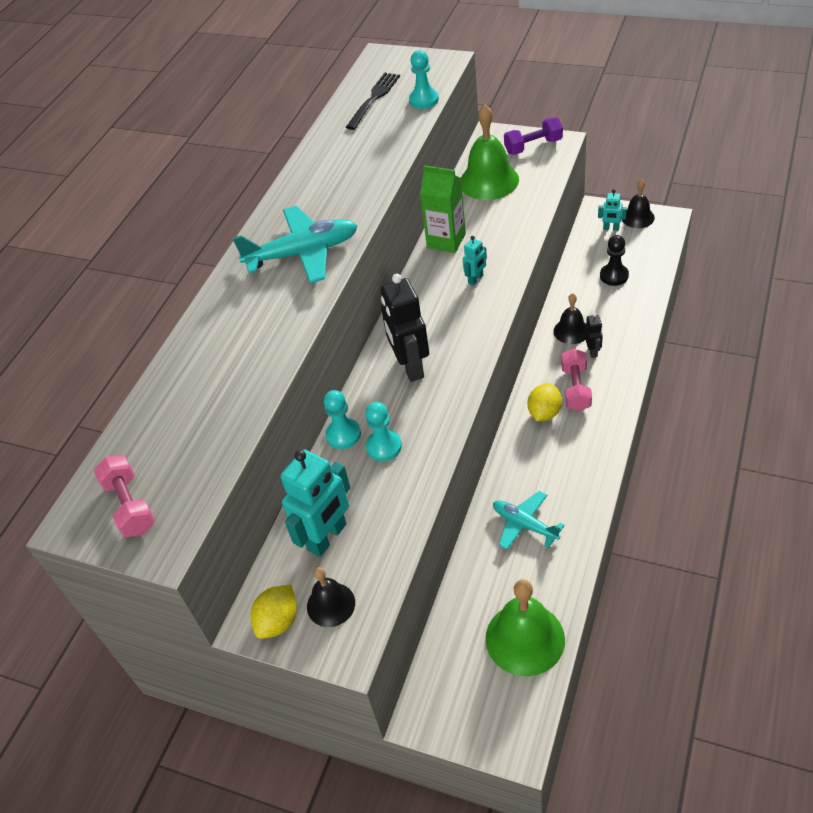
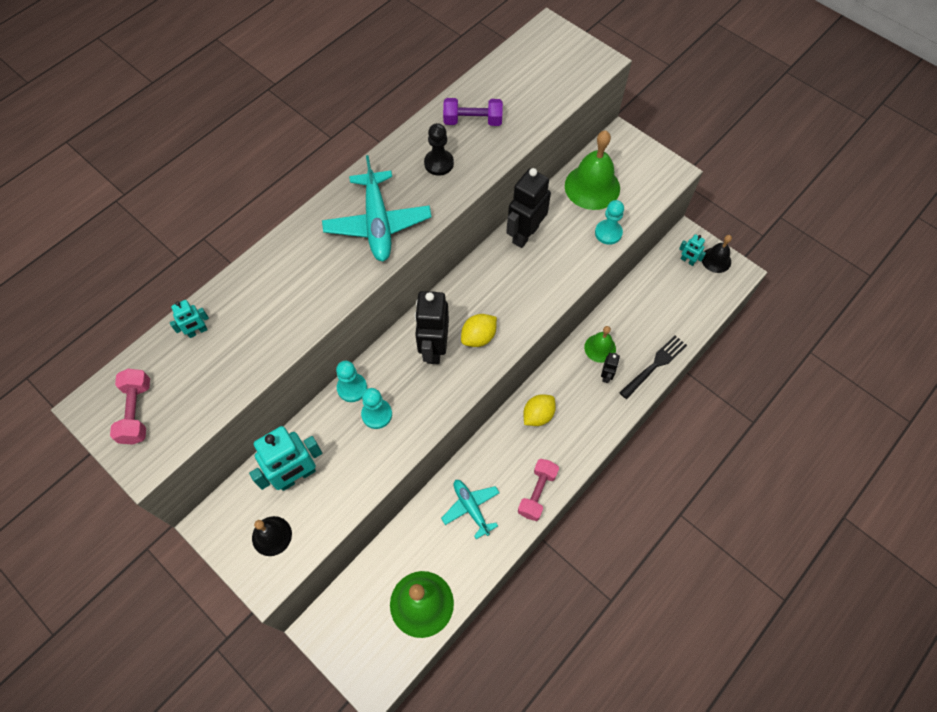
camera: 15 degrees right, 15 degrees up
turquoise plane [232,206,358,284] -> turquoise plane turned 75 degrees clockwise [322,155,432,261]
yellow lemon [251,584,297,639] -> yellow lemon moved to [461,314,497,347]
black fork [346,73,400,130] -> black fork moved to [619,335,687,399]
turquoise pawn [409,50,439,109] -> turquoise pawn moved to [595,200,624,245]
green carton [420,165,466,253] -> black robot [506,168,551,248]
turquoise robot [463,236,487,286] -> turquoise robot moved to [170,300,209,338]
purple dumbbell [504,117,563,155] -> purple dumbbell moved to [443,98,503,126]
black bell [554,293,586,344] -> green bell [584,326,616,363]
pink dumbbell [561,348,592,411] -> pink dumbbell moved to [518,459,559,521]
black pawn [600,235,629,286] -> black pawn moved to [424,123,454,176]

